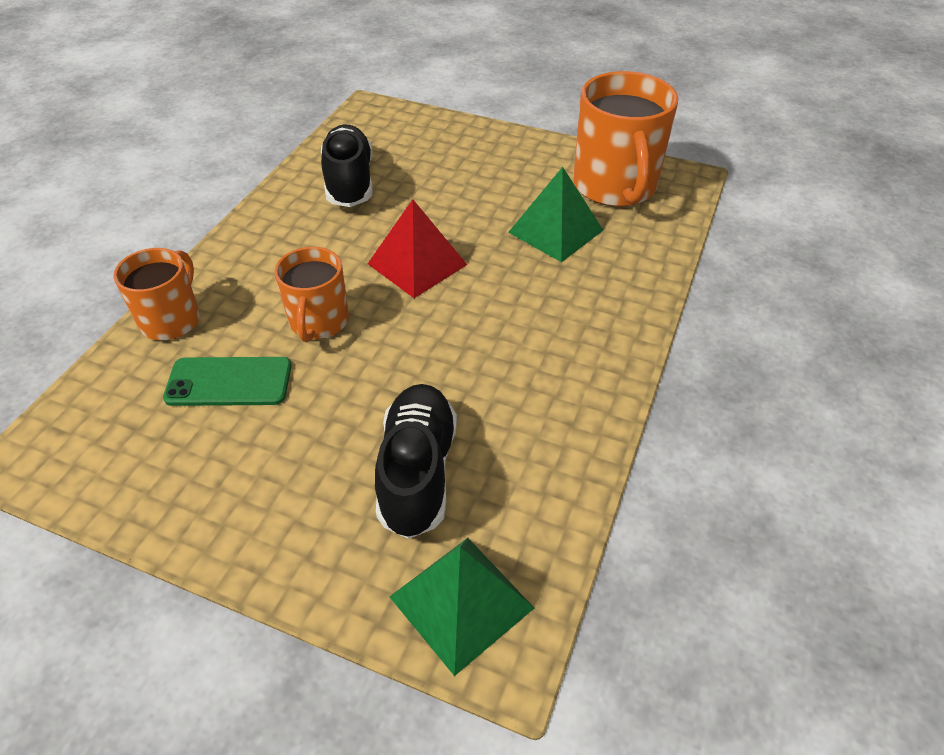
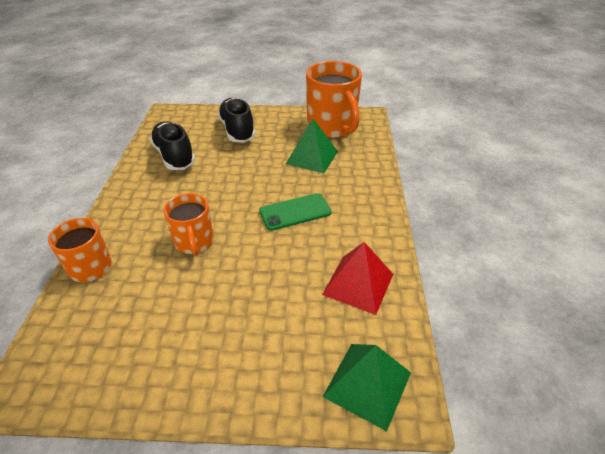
camera: 20 degrees left, 5 degrees down
green phone [163,357,292,406] -> green phone moved to [259,193,332,231]
red pyramid [368,199,467,298] -> red pyramid moved to [322,242,393,315]
black shoe [375,384,457,539] -> black shoe moved to [217,98,256,143]

